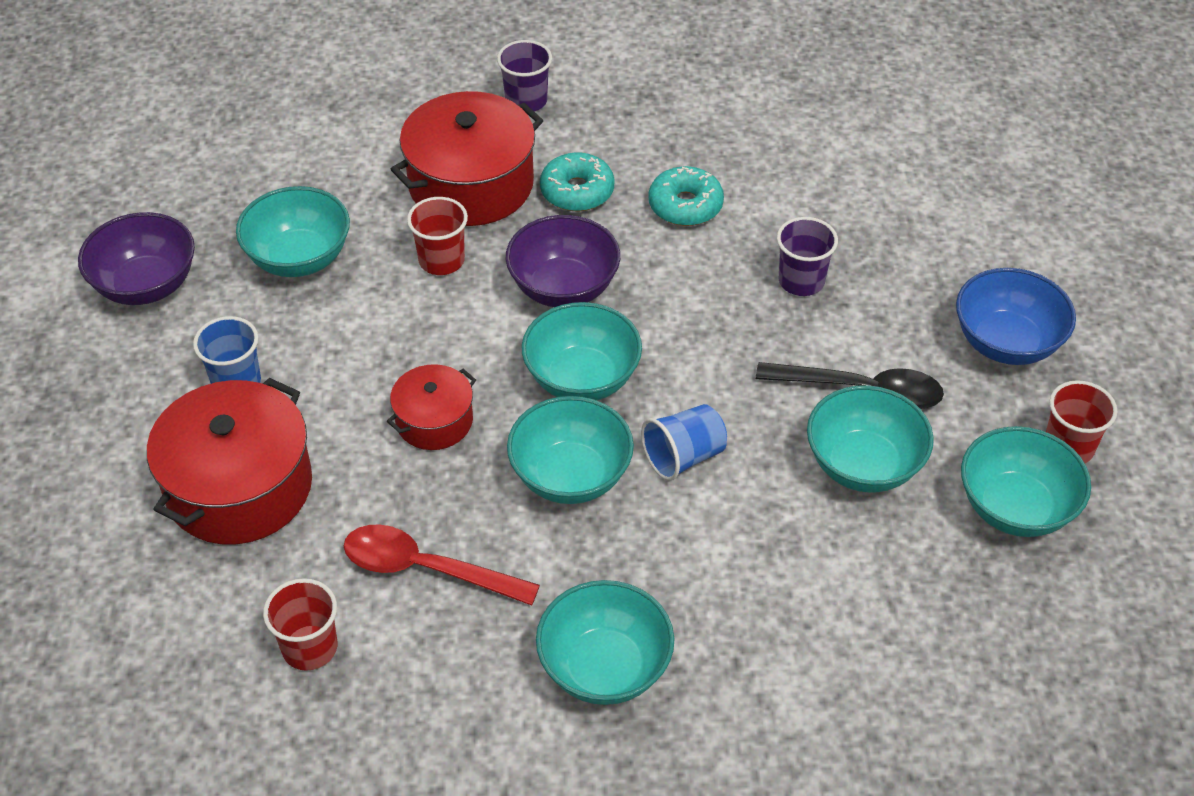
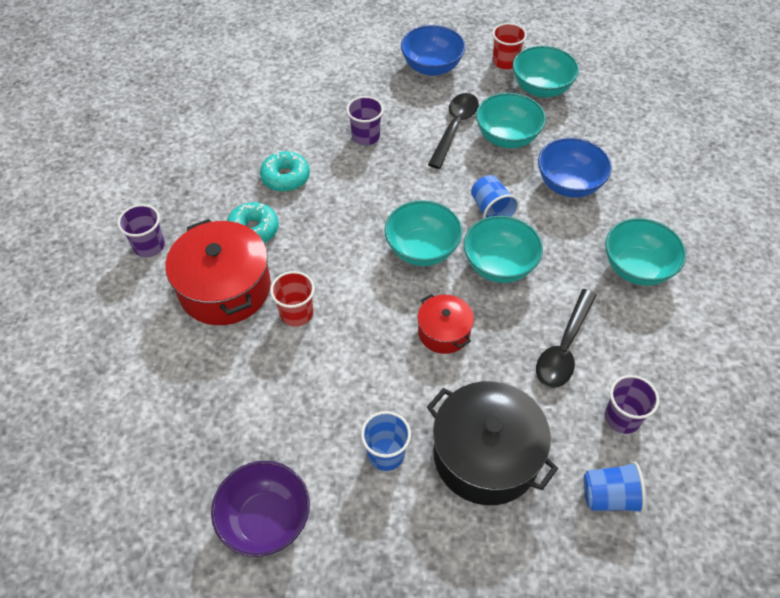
camera: 80 degrees left, 5 degrees up
red pot [147,378,312,545] -> black pot [427,381,558,505]
turquoise bowl [236,186,350,277] -> none
red cup [263,578,337,671] -> purple cup [605,375,659,434]
red spoon [344,524,540,605] -> black spoon [536,289,597,388]
purple bowl [506,215,620,307] -> none
none -> blue bowl [538,138,612,198]
none -> blue cup [584,462,646,514]

